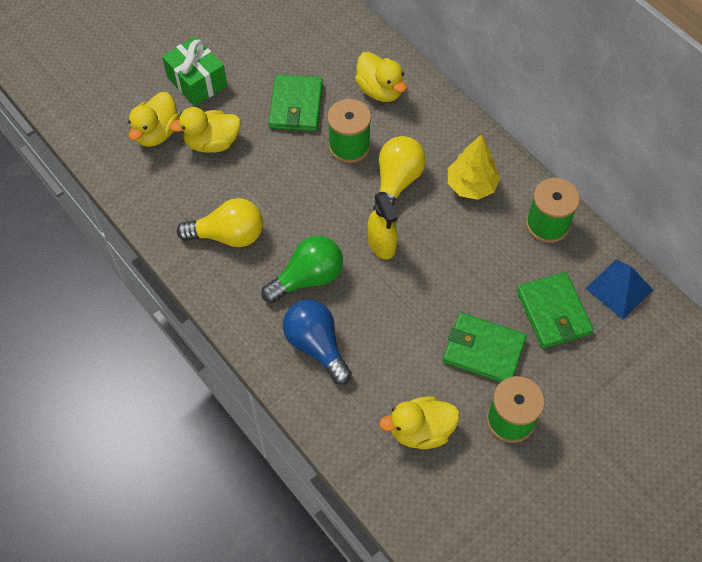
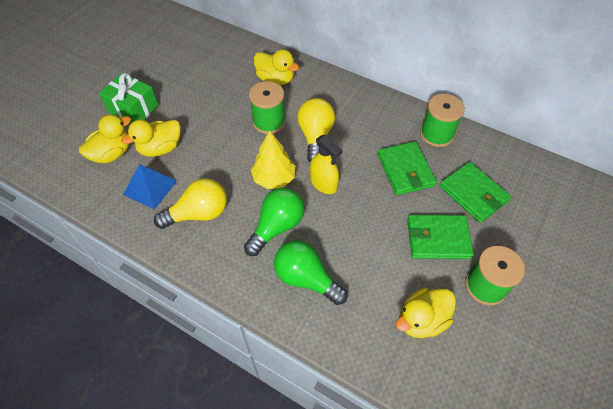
camera: 20 degrees left, 5 degrees down
yellow duck [128,92,180,147] -> yellow duck turned 135 degrees counterclockwise [79,114,131,163]
green wallet [268,74,323,131] -> green wallet moved to [378,141,437,195]
blue light bulb [283,299,352,385] -> green light bulb [274,240,347,305]
yellow tree [448,134,500,200] -> yellow tree moved to [251,130,295,189]
blue pyramid [586,260,653,320] -> blue pyramid moved to [123,164,177,209]

